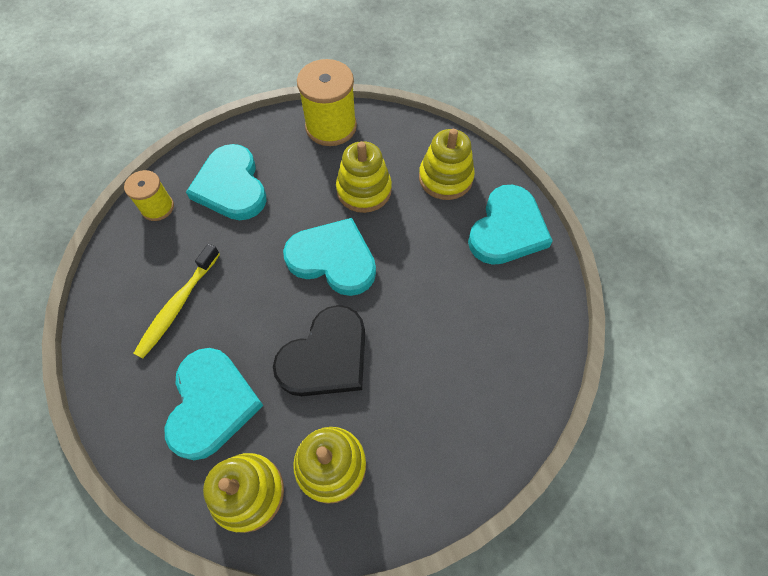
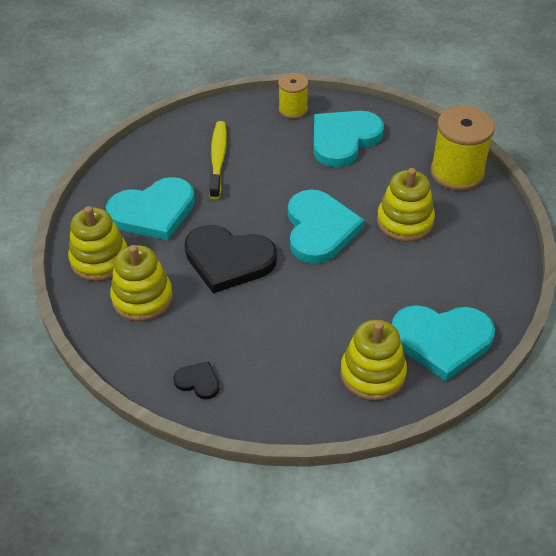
camera: 65 degrees right, 15 degrees down
yellow toothbrush [133,244,220,359] -> yellow toothbrush turned 90 degrees clockwise [209,121,227,199]
yellow stacking toy [419,129,475,200] -> yellow stacking toy moved to [340,320,407,401]
none -> black heart [173,361,220,399]

